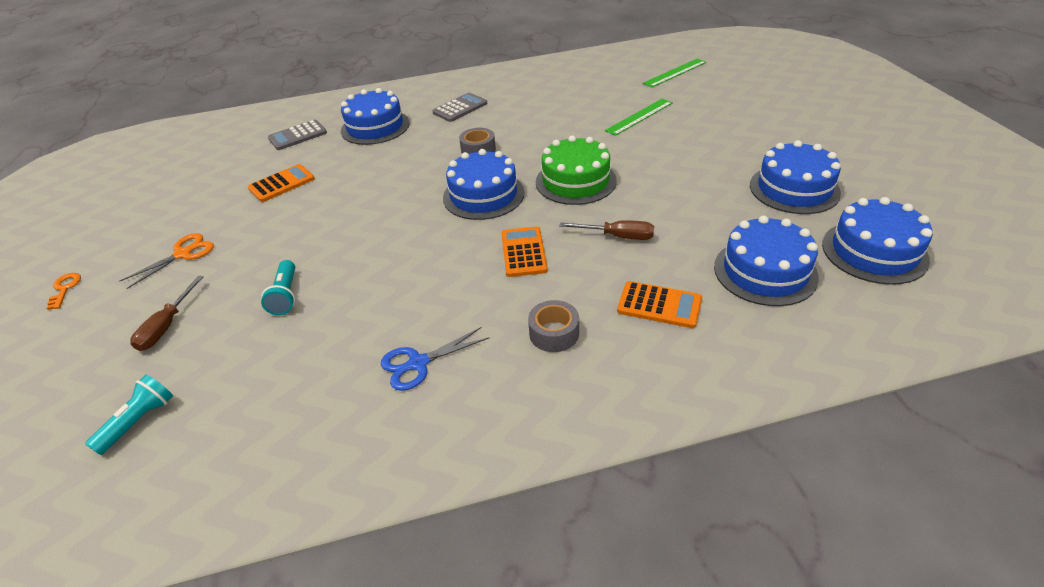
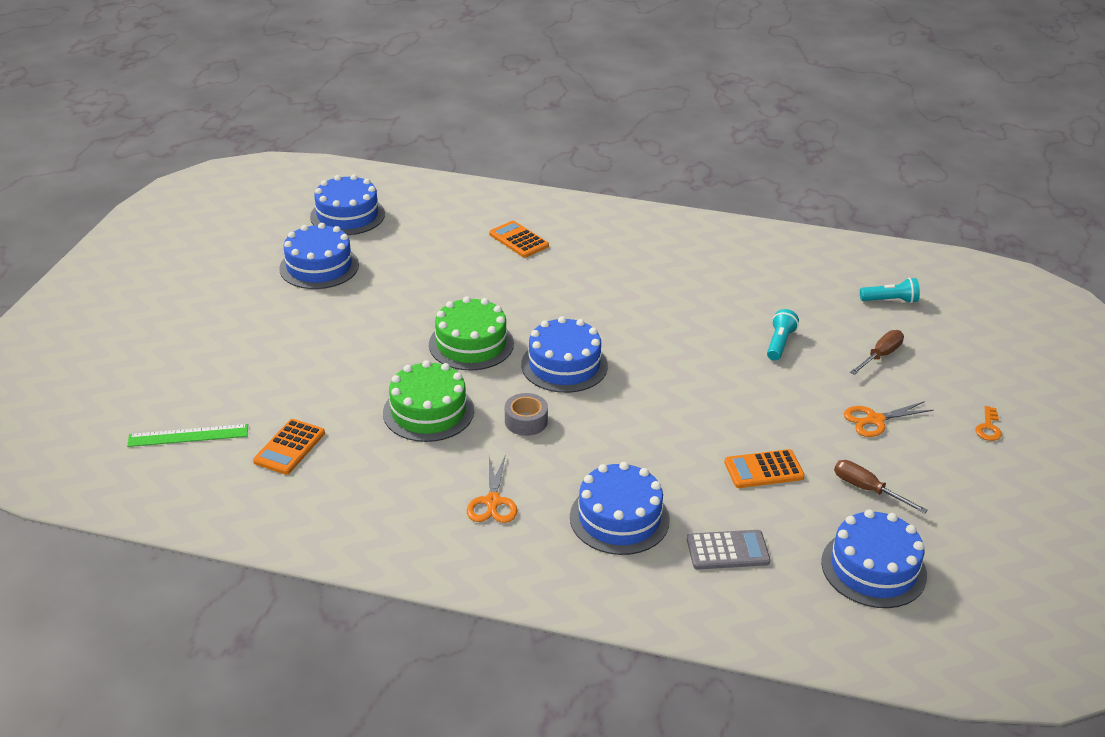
camera: 155 degrees left, 5 degrees down
turquoise flashlight [85,375,173,455] -> turquoise flashlight turned 150 degrees counterclockwise [860,278,920,303]
blue scissors [381,327,489,391] -> none
grey calculator [433,93,487,122] -> orange scissors [467,454,517,523]
orange calculator [501,226,548,277] -> orange calculator moved to [253,419,325,475]
grey tape [528,300,579,352] -> none
brown screwdriver [559,220,654,240] -> brown screwdriver moved to [834,460,928,514]
green ruler [605,99,673,136] -> none
blue cake [714,215,819,306] -> blue cake moved to [821,509,927,608]
none -> green cake [383,360,474,442]

